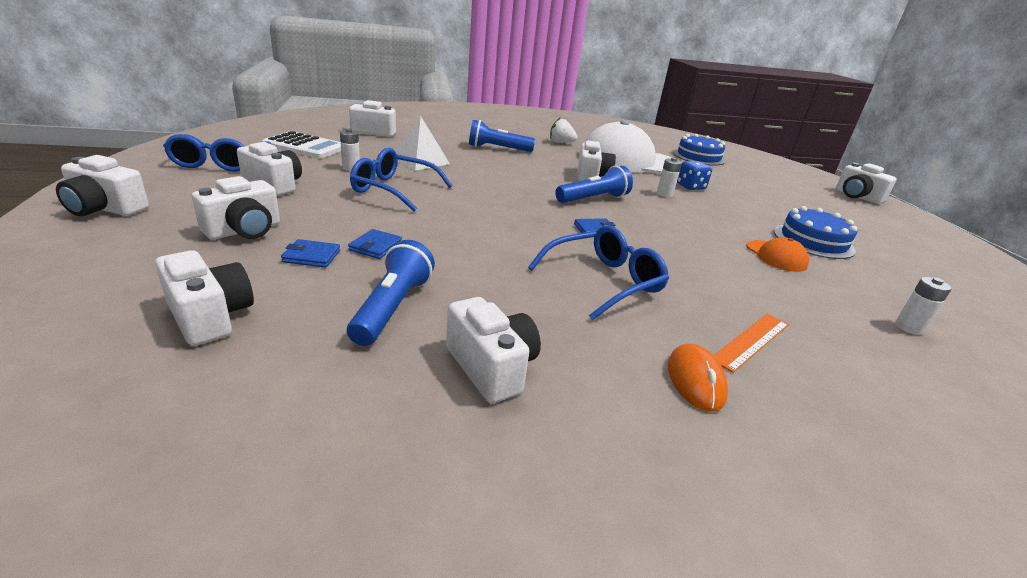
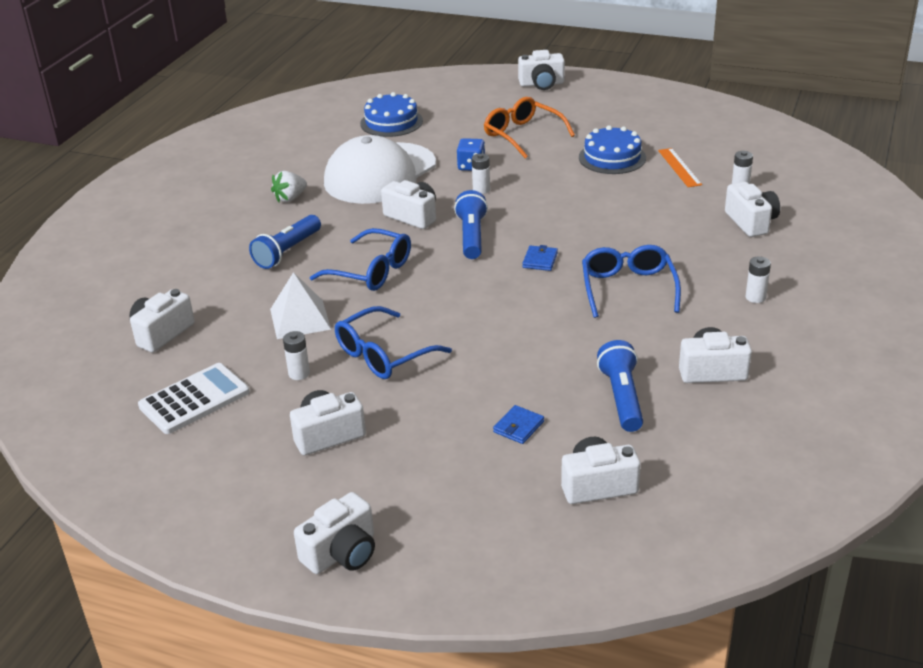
camera: 55 degrees left, 5 degrees up
blue glasses [163,134,272,172] -> blue glasses moved to [310,228,411,291]
white camera [192,176,280,240] -> white camera moved to [725,182,780,237]
blue flashlight [347,240,435,346] -> blue flashlight turned 45 degrees clockwise [597,340,643,432]
blue wallet [348,229,402,259] -> none
orange mouse [668,344,728,412] -> white battery [745,256,771,303]
orange ruler [714,314,789,373] -> orange ruler moved to [658,148,702,187]
orange cap [746,237,809,272] -> none
none -> orange glasses [484,97,575,158]

